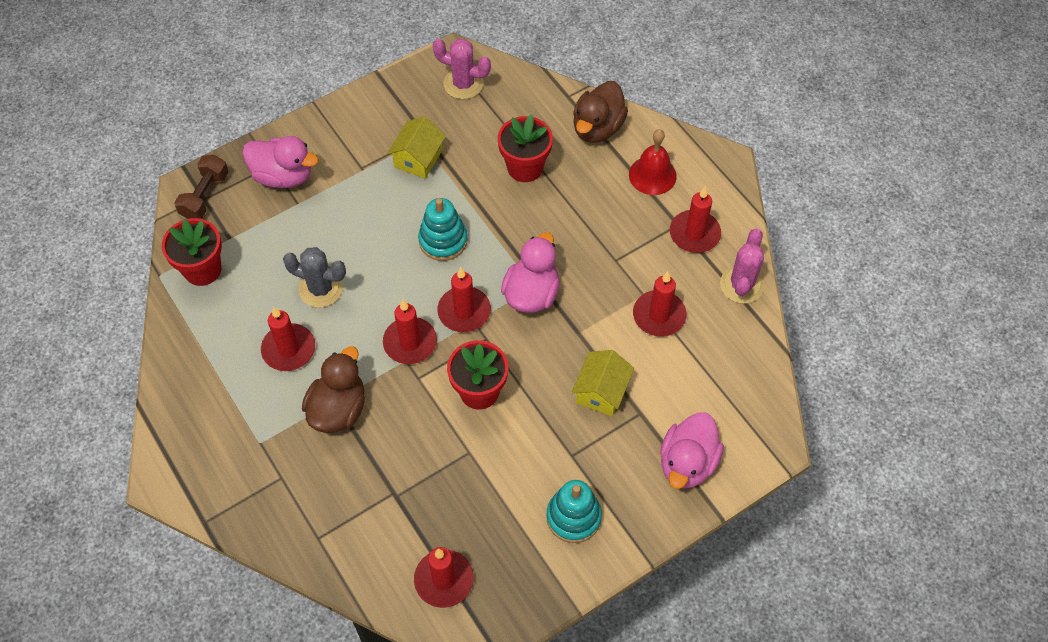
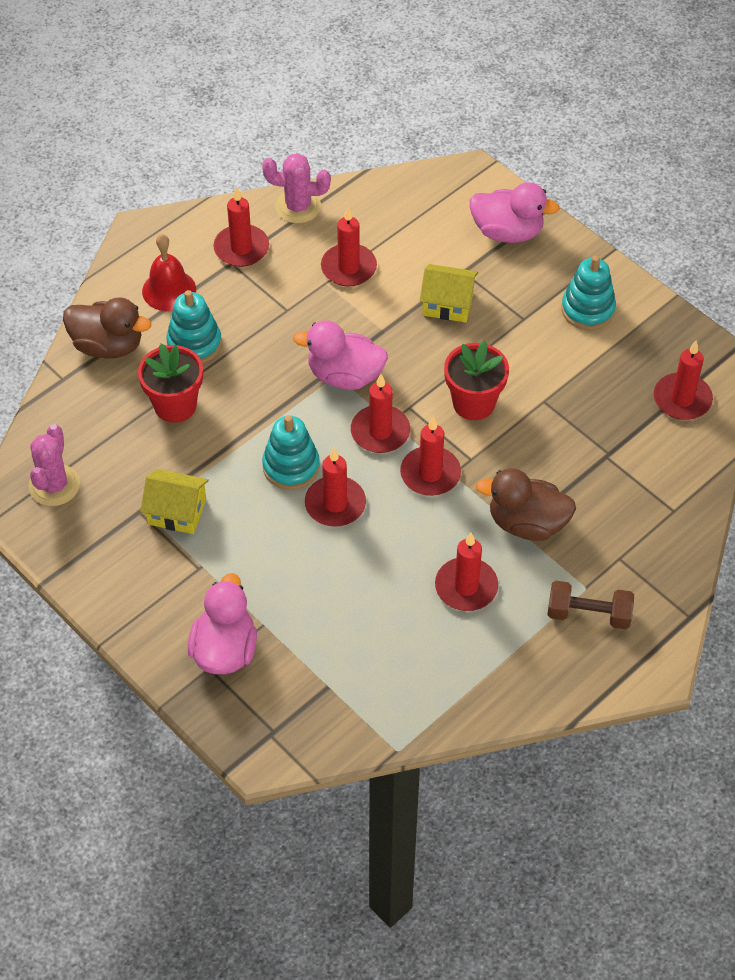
camera: 100 degrees left, 5 degrees down
red flower pot [162,218,222,286] -> none
brown dumbbell [174,154,229,219] -> brown dumbbell moved to [547,581,634,629]
grey cactus [283,247,346,308] -> none
none -> turquoise stacking toy [166,290,222,363]
none -> red candle [305,448,366,527]

